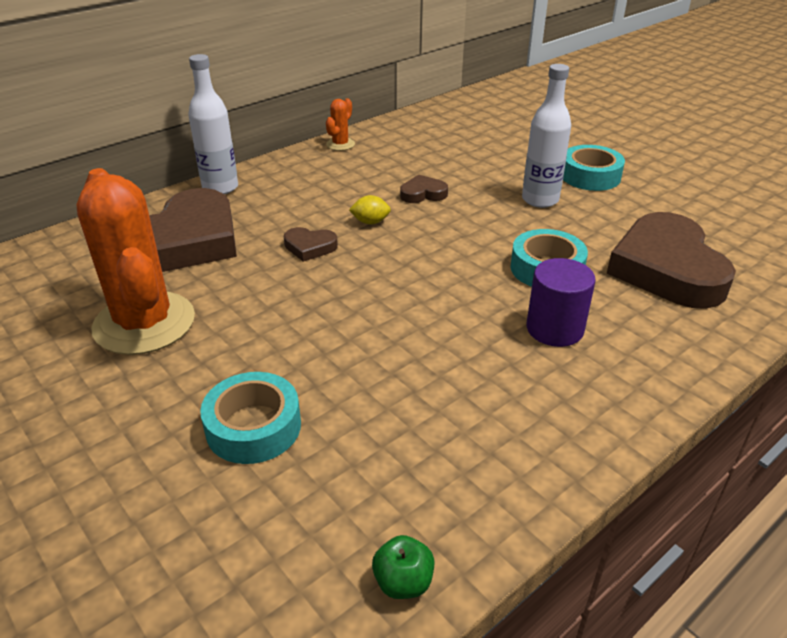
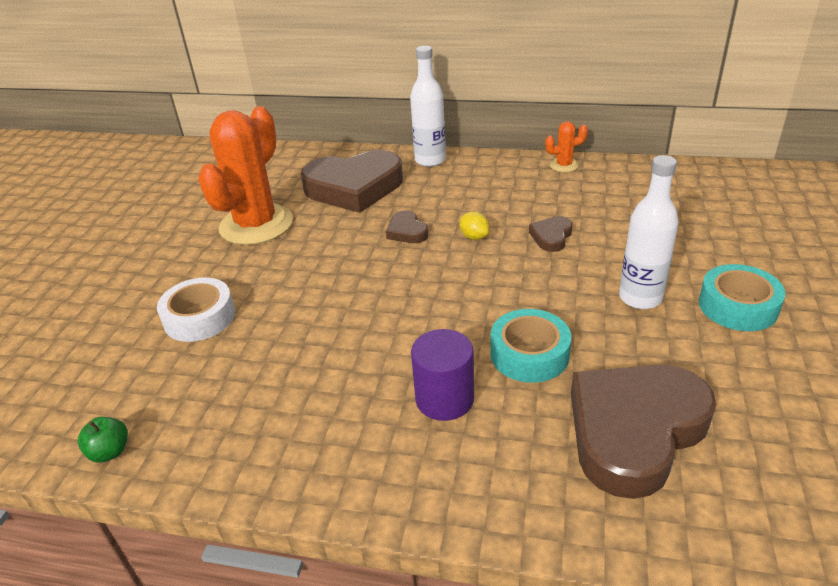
camera: 55 degrees right, 0 degrees up
turquoise tape [200,372,301,464] -> white tape [157,278,235,342]
brown heart [400,174,448,203] -> brown heart turned 105 degrees counterclockwise [529,216,573,252]

